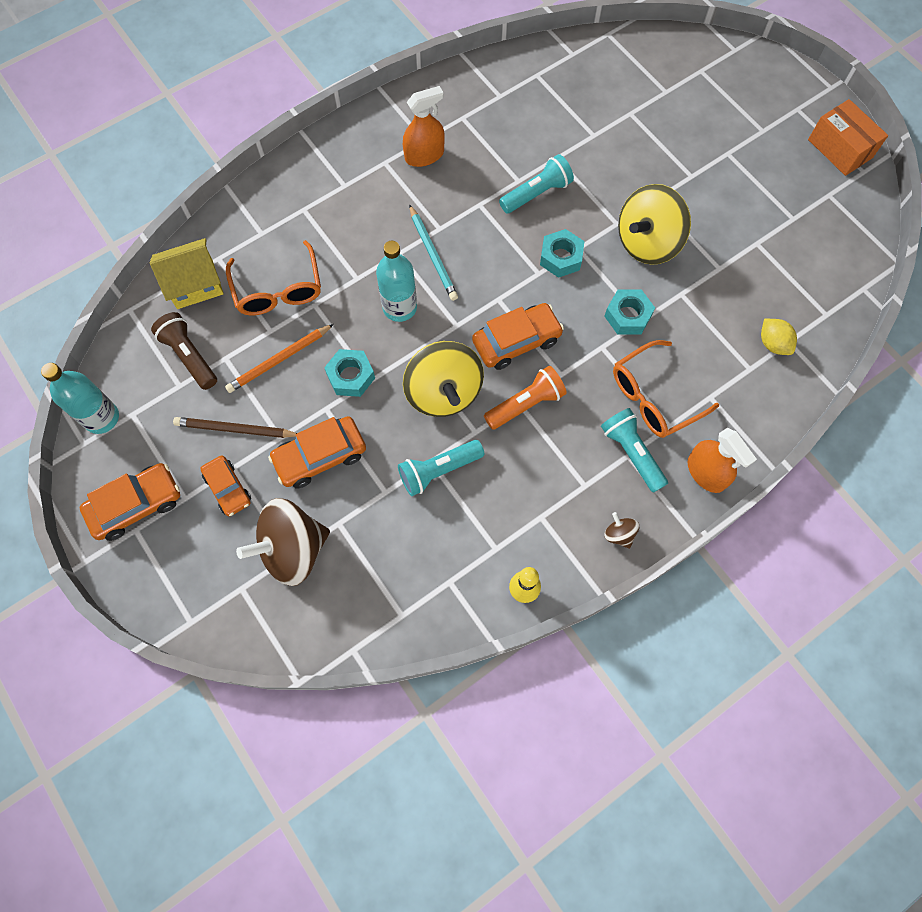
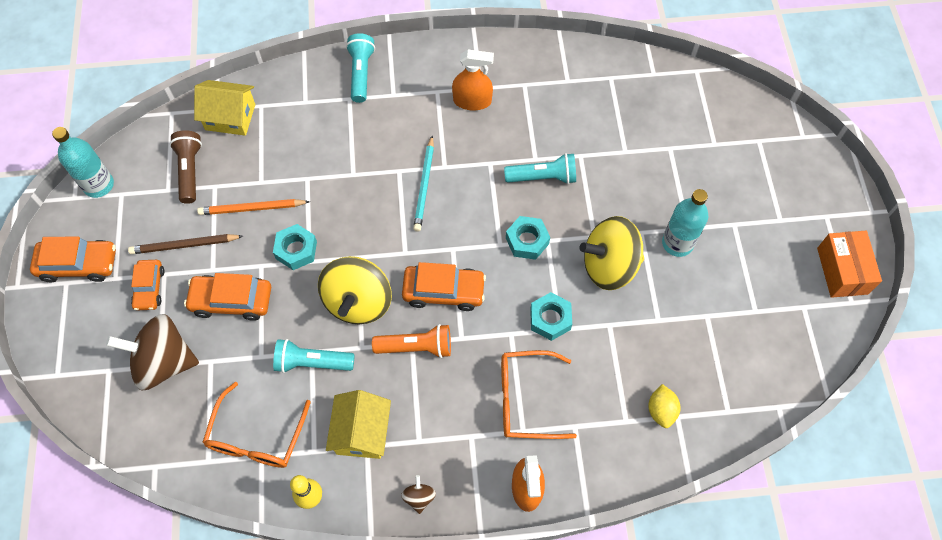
camera: 30 degrees right, 5 degrees down
brown pencil [173,417,297,438] -> brown pencil turned 45 degrees counterclockwise [128,234,243,254]
orange glasses [226,240,321,315] -> orange glasses moved to [203,382,311,468]
turquoise bottle [376,241,417,322] -> turquoise bottle moved to [662,189,708,257]
turquoise flashlight [601,408,668,493] -> turquoise flashlight moved to [346,33,375,103]
none -> yellow house [326,390,391,459]

